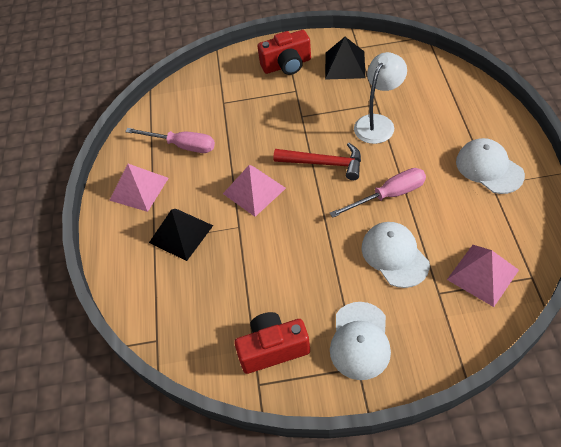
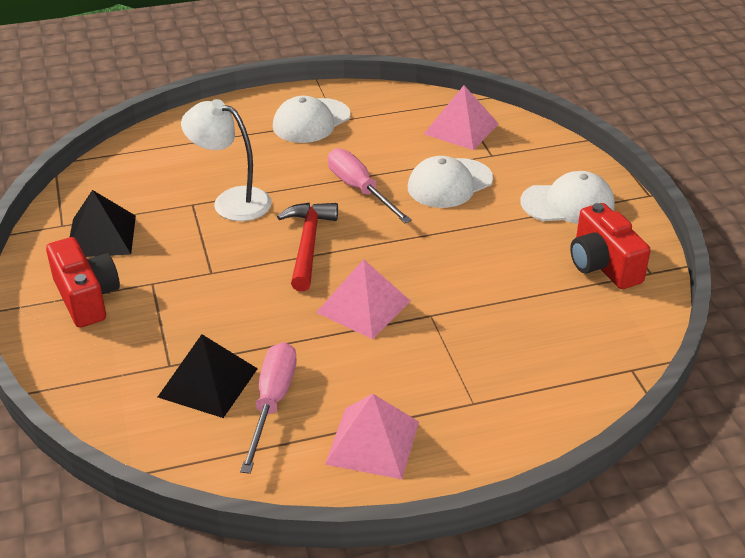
camera: 105 degrees left, 15 degrees down
black pyramid [149,209,213,261] -> black pyramid moved to [158,334,258,418]

